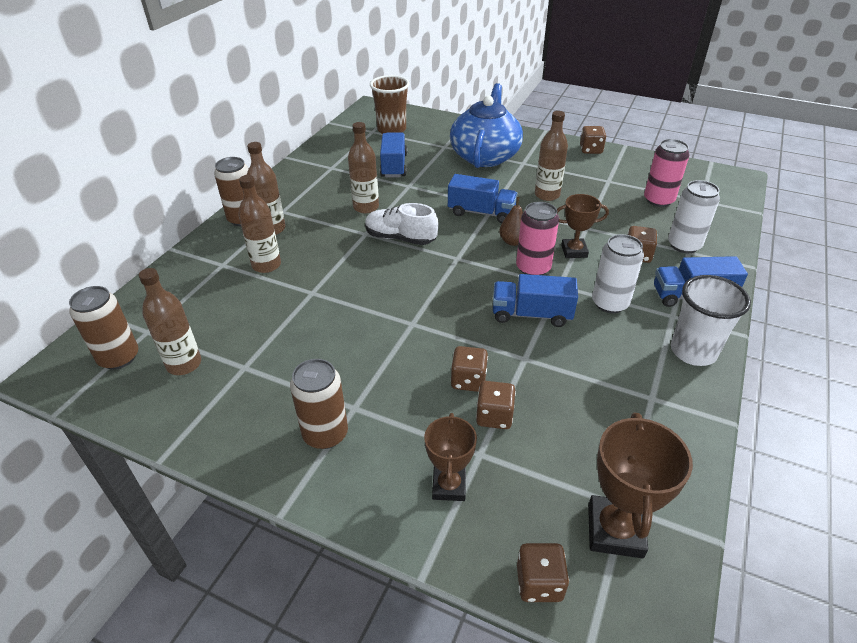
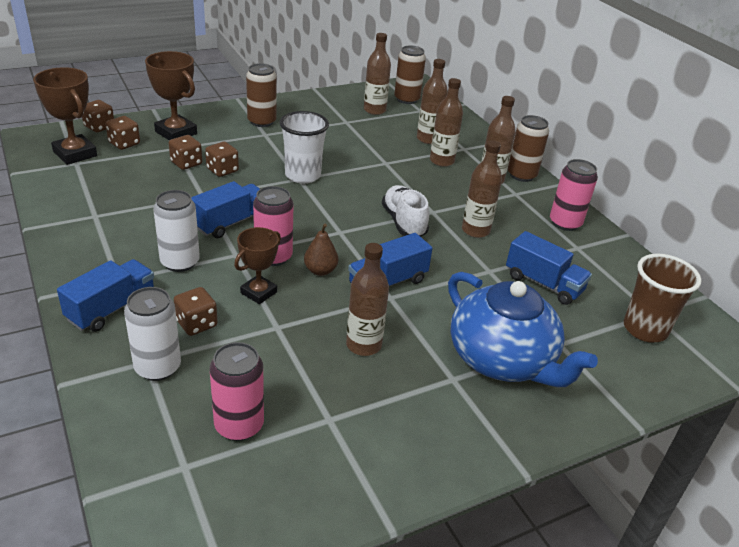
camera: 125 degrees right, 5 degrees down
white shoe [365,203,438,245] -> white shoe turned 75 degrees counterclockwise [382,185,429,237]
brown trophy [424,413,477,501] -> brown trophy [145,51,197,141], size x1.52
brown dice [580,126,606,154] -> brown dice moved to [106,116,140,150]
white cup [671,275,751,366] -> white cup moved to [280,111,329,184]
none -> brown bottle [417,59,448,144]
none -> pink can [550,159,598,231]

